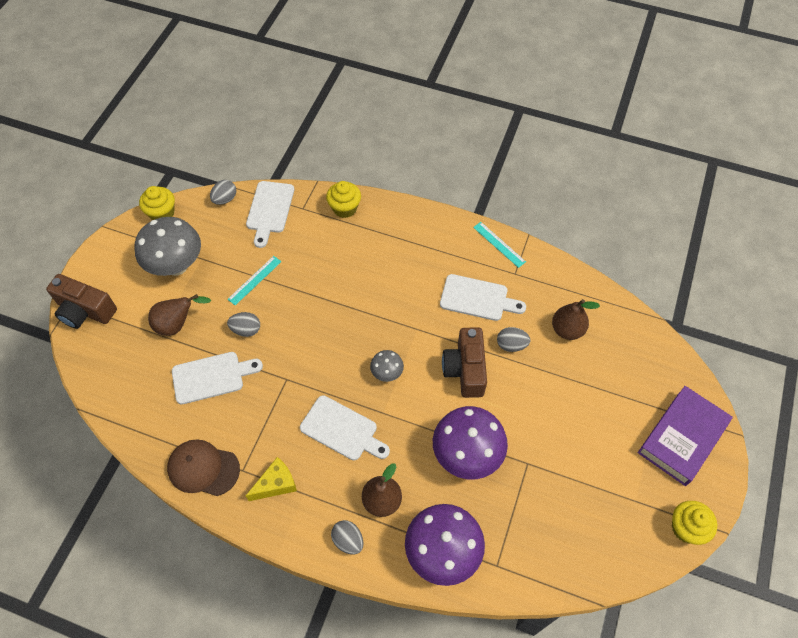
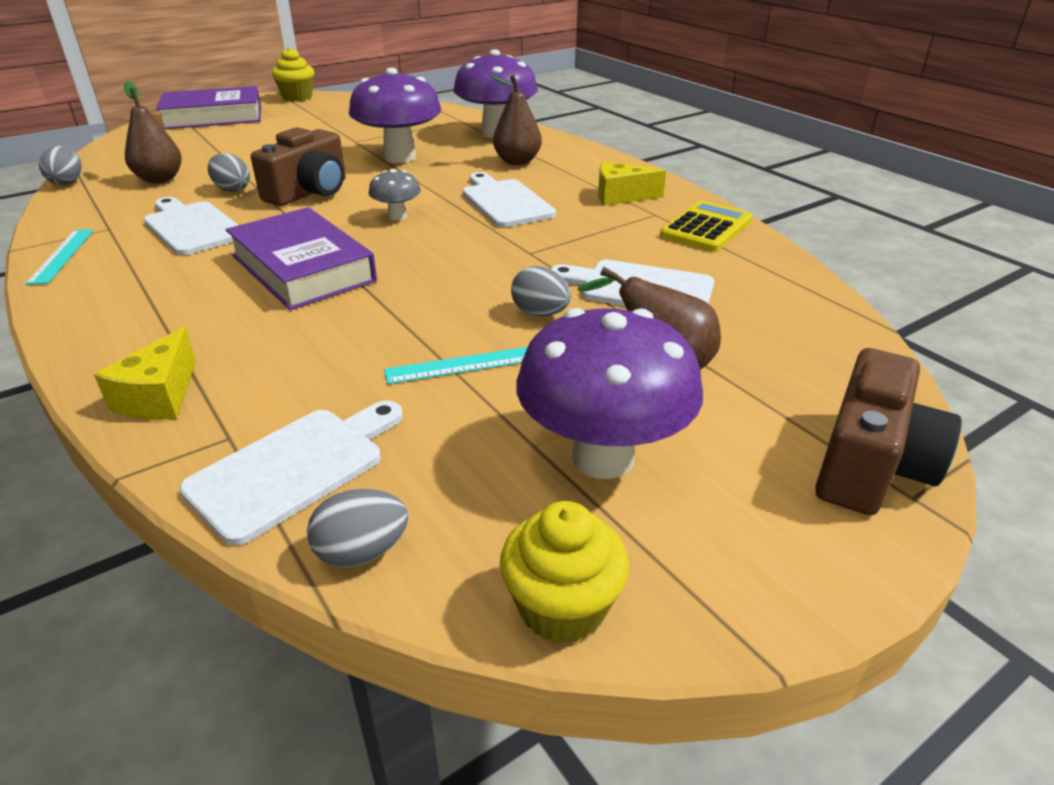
camera: 145 degrees left, 25 degrees down
brown camera [46,274,117,329] -> brown camera turned 60 degrees clockwise [815,348,962,515]
grey mushroom [135,217,201,276] -> purple mushroom [516,308,703,479]
brown cap [167,439,240,496] -> yellow calculator [660,201,753,252]
yellow cupcake [326,181,361,218] -> yellow cheese [94,327,196,420]
grey egg [331,520,363,555] -> grey egg moved to [39,146,82,185]
none -> purple book [226,207,377,310]

